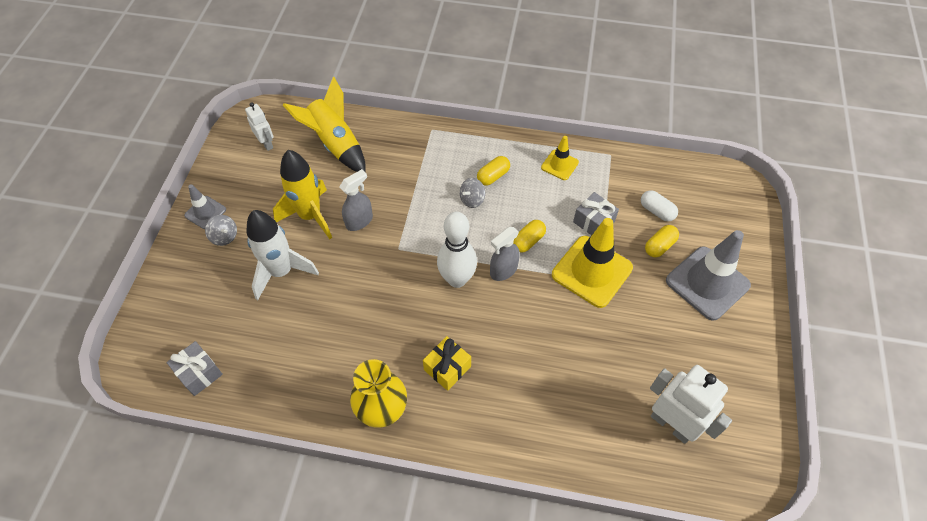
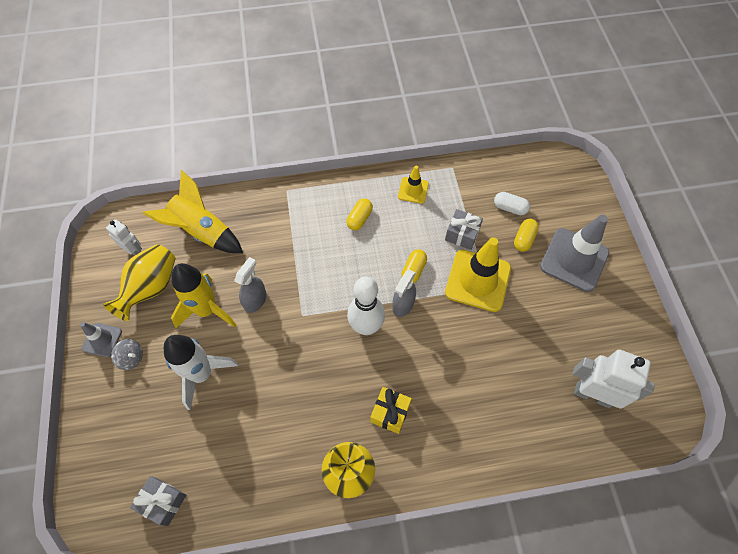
camera: 20 degrees left, 5 degrees up
grey spinning top [460,178,485,208] -> none
none -> yellow vase [103,244,175,321]

